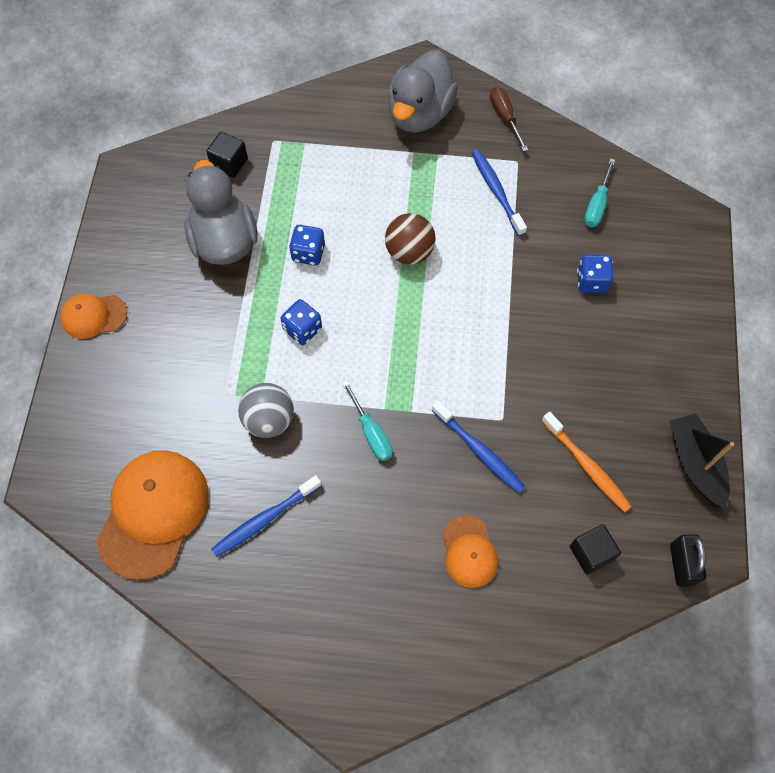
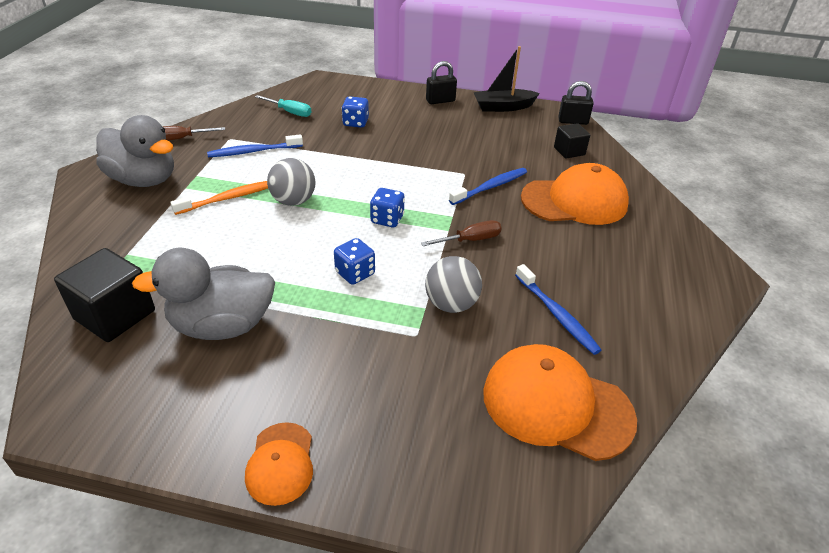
camera: 85 degrees left, 25 degrees down
black cube [206,132,248,178] -> black cube [54,248,155,342], size x1.69
blue dice [289,225,325,265] -> blue dice moved to [370,188,405,227]
turquoise screwdriver [342,380,393,461] -> brown screwdriver [421,220,502,246]
brown ball [385,213,436,265] -> grey ball [267,158,315,206]
orange cap [442,515,499,588] -> orange cap [521,163,629,225], size x1.85
orange toothbrush [542,411,632,513] -> orange toothbrush moved to [170,181,268,215]
none -> black padlock [426,61,457,104]

